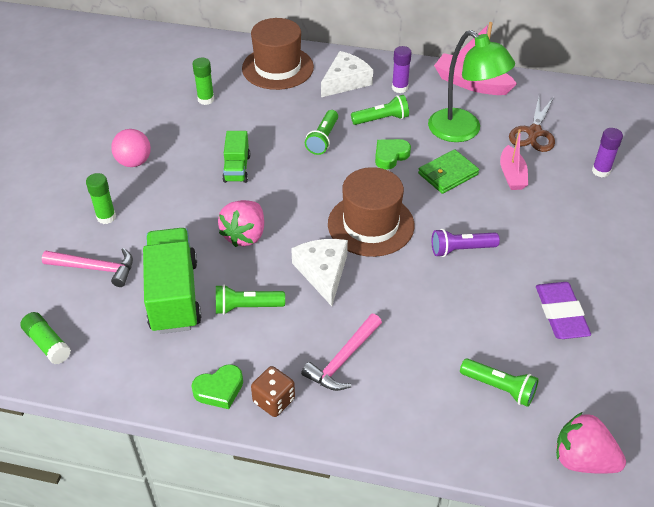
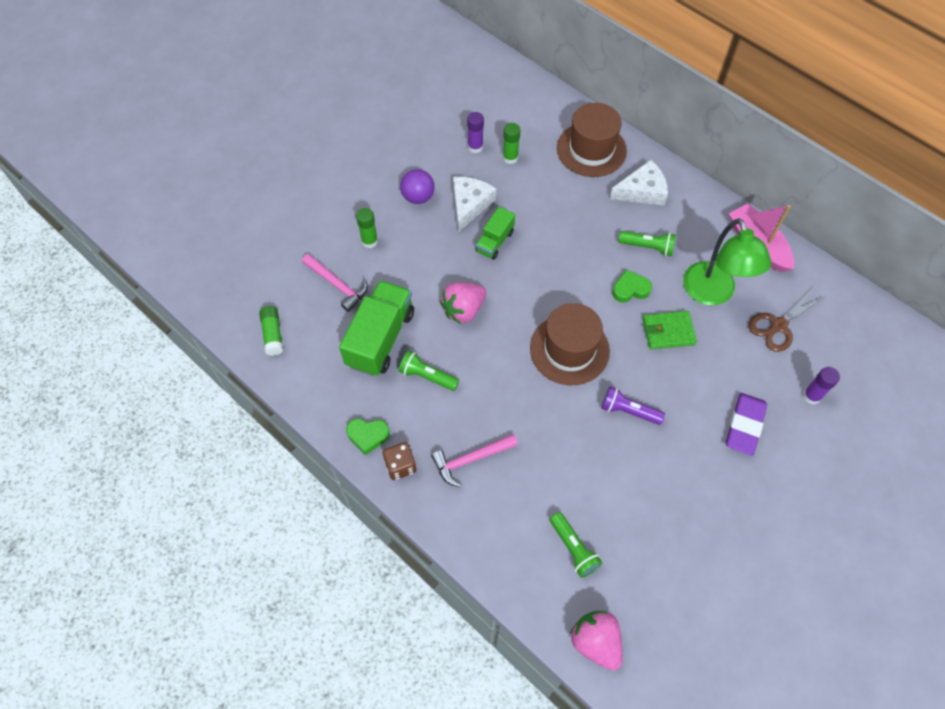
camera: 30 degrees right, 15 degrees up
pink ball [111,129,151,167] -> purple ball [400,169,435,204]
white cheese [291,239,348,306] -> white cheese moved to [453,177,496,232]
green flashlight [305,110,338,155] -> none
purple glue stick [392,46,412,93] -> purple glue stick moved to [467,112,484,153]
pink boat [500,129,528,190] -> none
purple eraser [536,282,591,339] -> purple eraser moved to [726,393,767,456]

